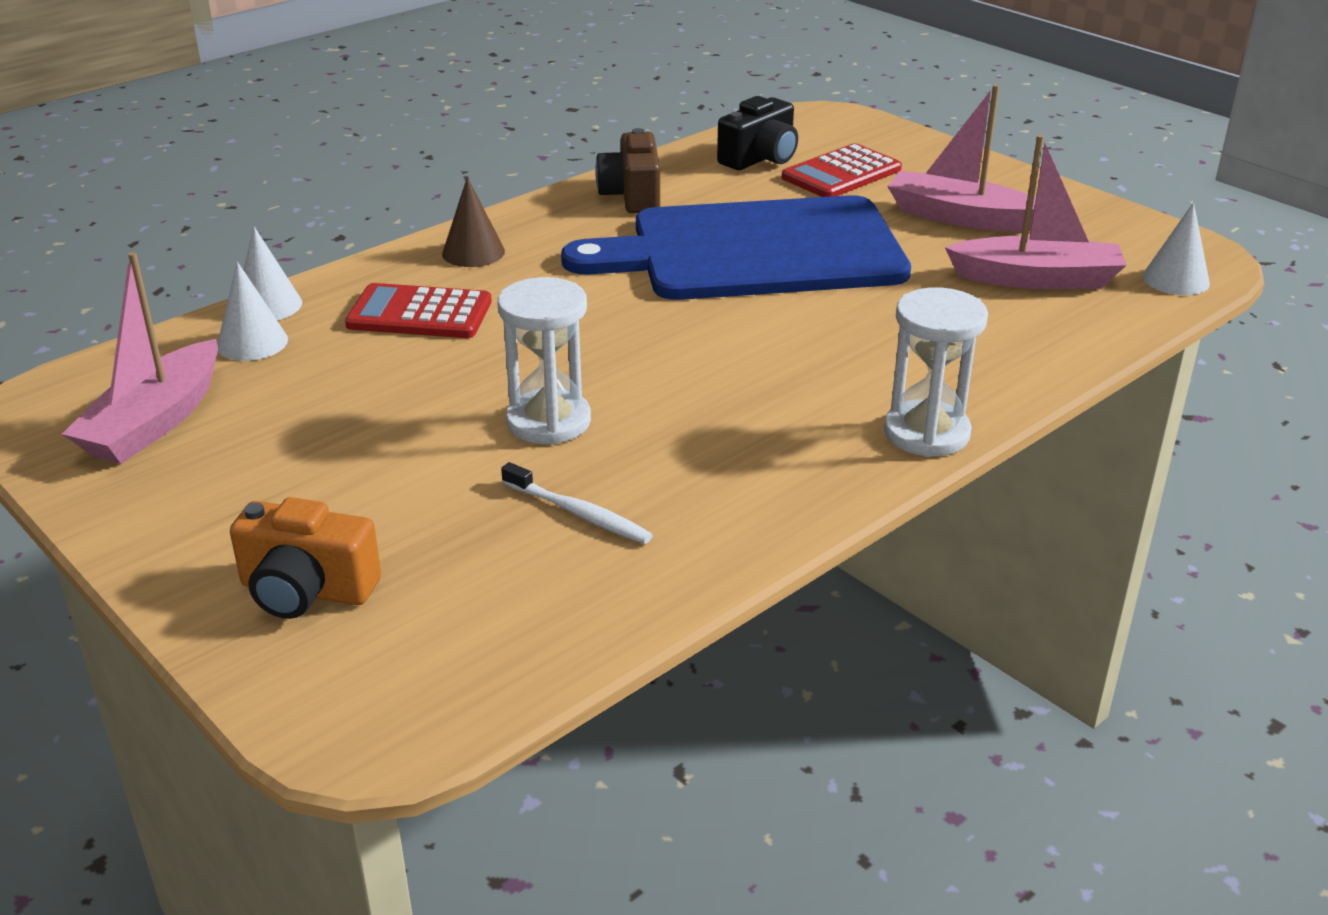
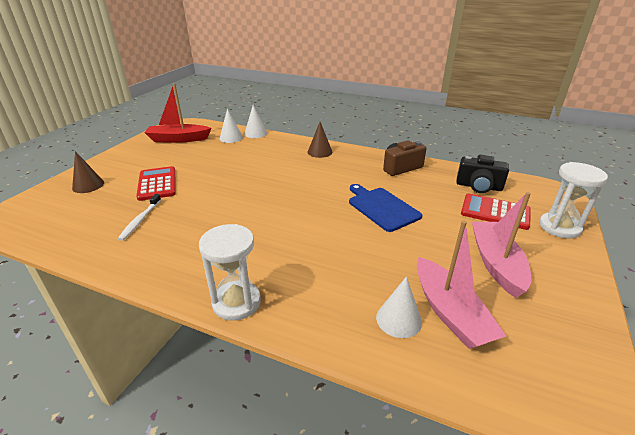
camera: 65 degrees right, 0 degrees up
pink boat [62,252,218,464] -> red boat [144,84,212,143]
orange camera [230,497,381,619] -> brown cone [72,151,104,193]
red calculator [345,283,492,338] -> red calculator moved to [136,166,176,201]
white hourglass [498,277,591,445] -> white hourglass moved to [539,162,608,239]
blue cutting board [561,195,911,300] -> blue cutting board [349,184,422,232], size x0.50
white cone [1142,202,1210,295] -> white cone moved to [376,276,422,338]

